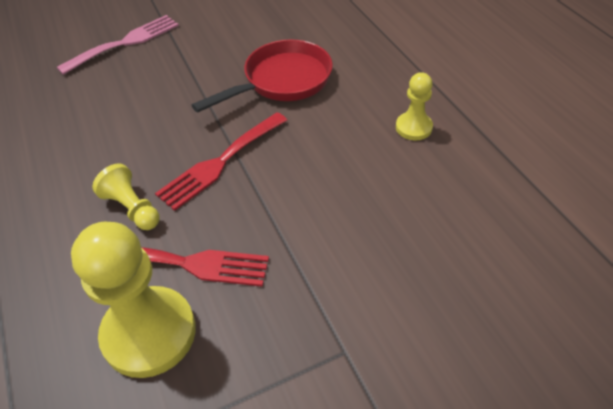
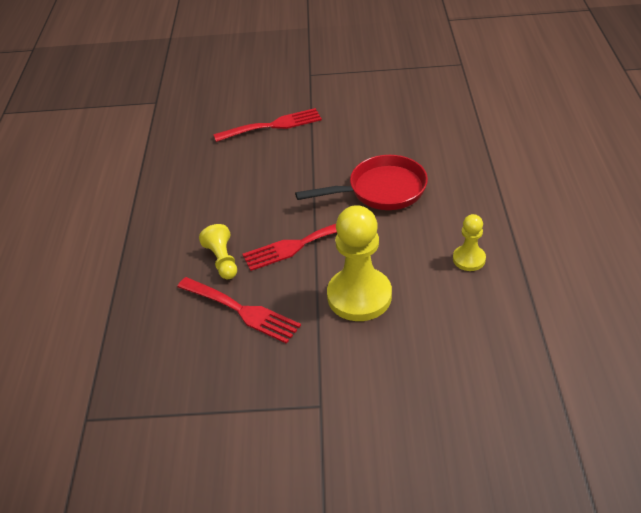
camera: 25 degrees right, 5 degrees down
pink fork [57,15,179,75] -> red fork [213,108,322,142]
yellow pawn [71,221,196,378] -> yellow pawn moved to [327,205,392,321]

